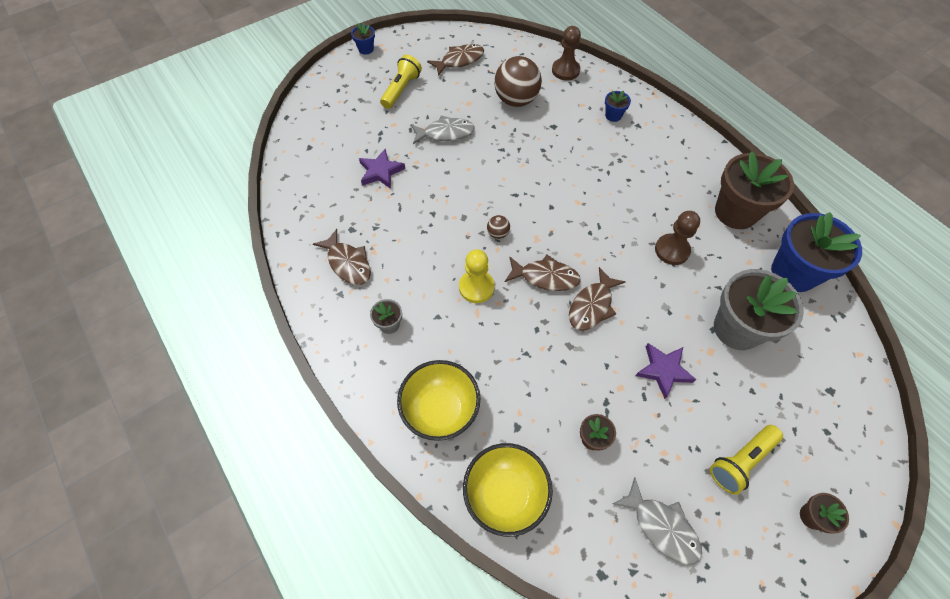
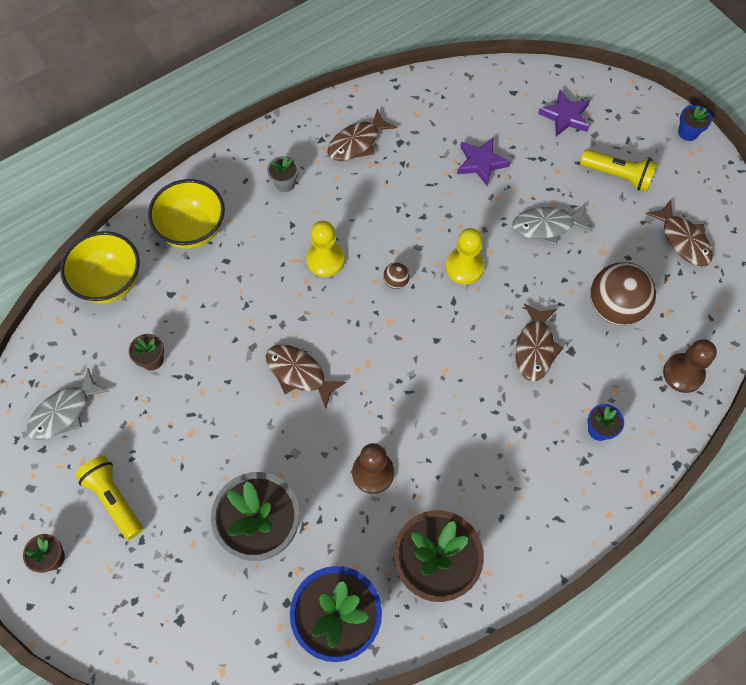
camera: 90 degrees right, 5 degrees up
grey fish [411,116,475,144] -> grey fish turned 90 degrees clockwise [512,205,593,245]
brown fish [505,255,581,291] -> brown fish moved to [516,303,563,381]
purple star [635,343,696,399] -> purple star moved to [538,90,590,137]
none -> yellow pawn [446,228,485,284]

